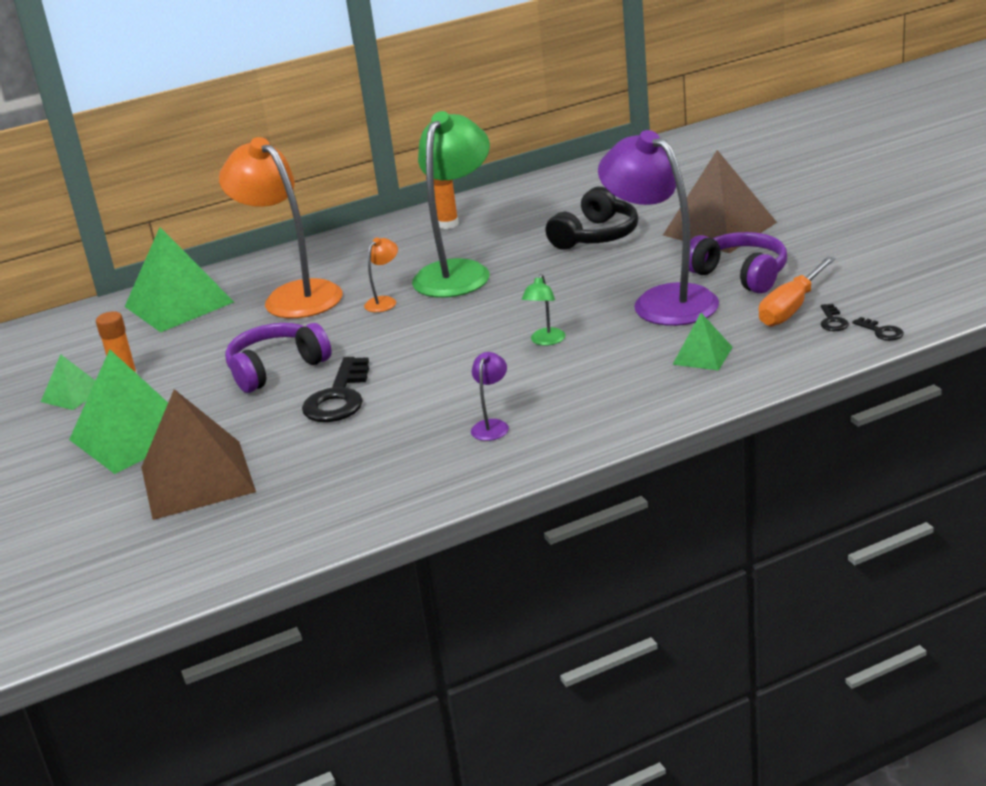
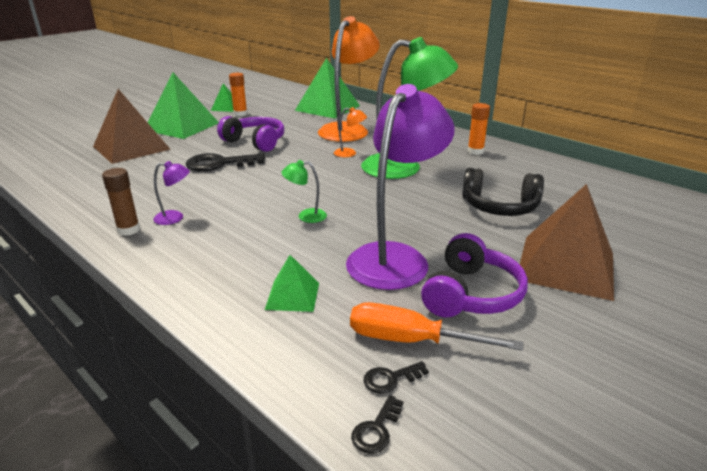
camera: 65 degrees right, 0 degrees up
none -> brown glue stick [102,168,140,236]

